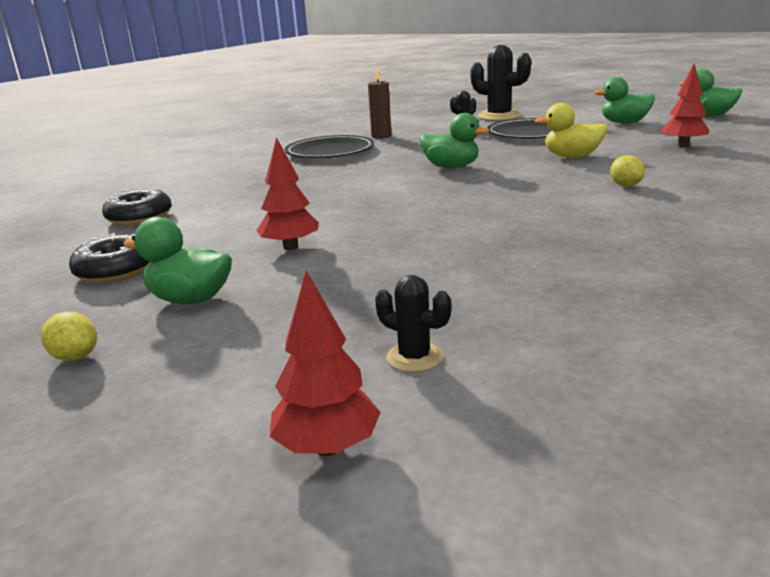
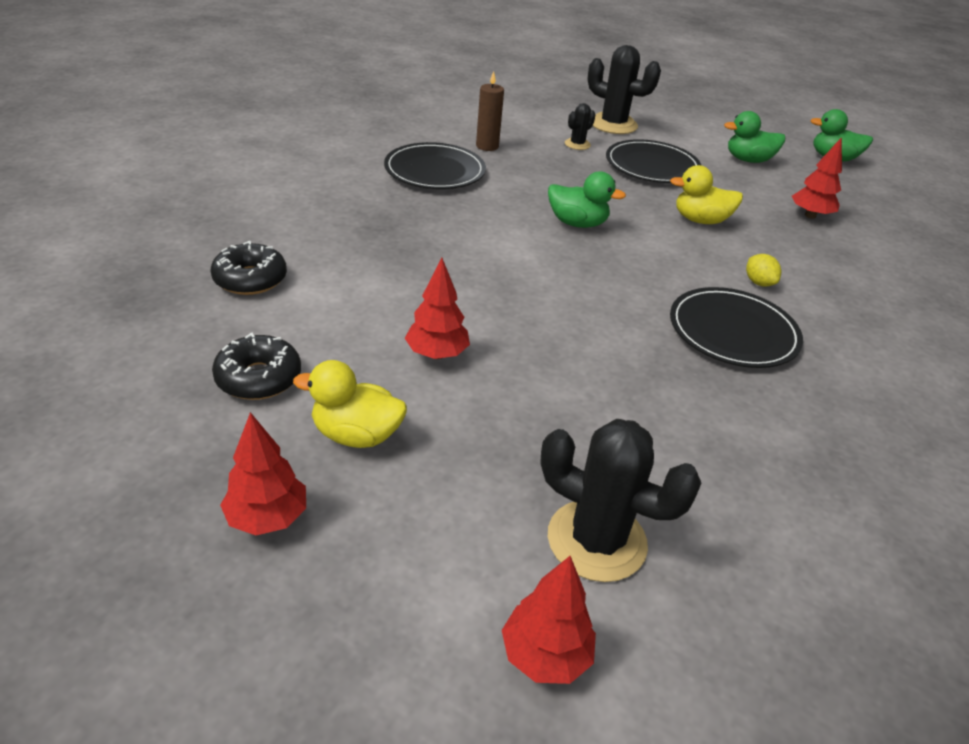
camera: 10 degrees left, 15 degrees up
yellow lemon [41,312,97,361] -> red tree [220,412,306,535]
green duck [124,217,232,304] -> yellow duck [293,360,407,448]
black cactus [375,275,451,372] -> black cactus [540,419,701,582], size x1.95
none -> black plate [670,287,803,368]

